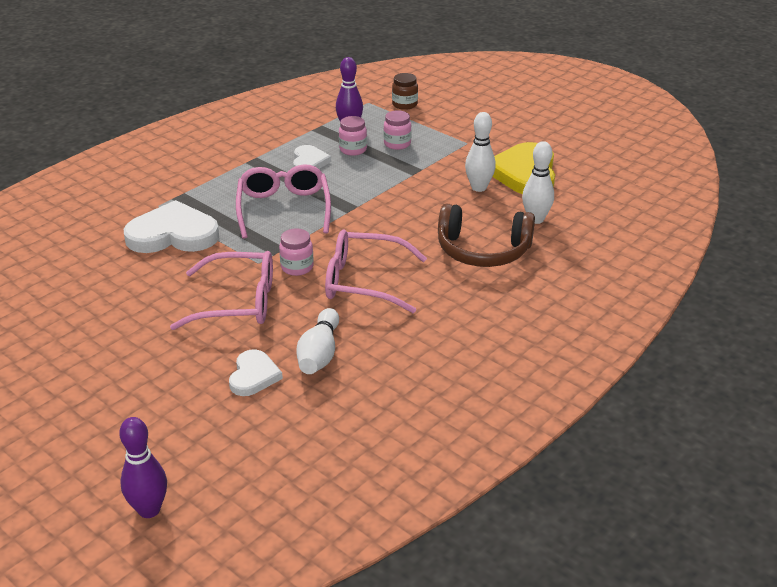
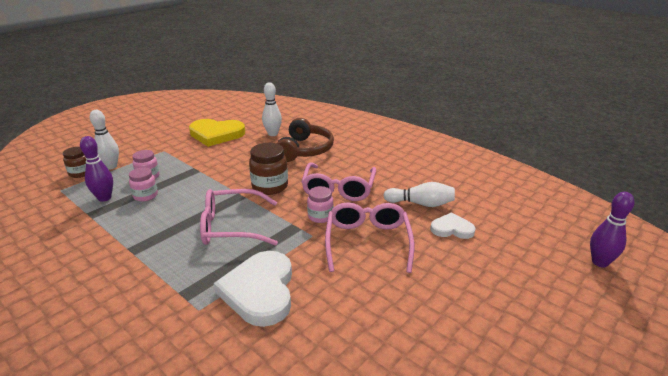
camera: 90 degrees left, 5 degrees down
white heart [293,145,331,169] -> none
white bowling pin [465,112,496,192] -> white bowling pin moved to [90,110,119,170]
none -> brown jar [249,143,288,195]

